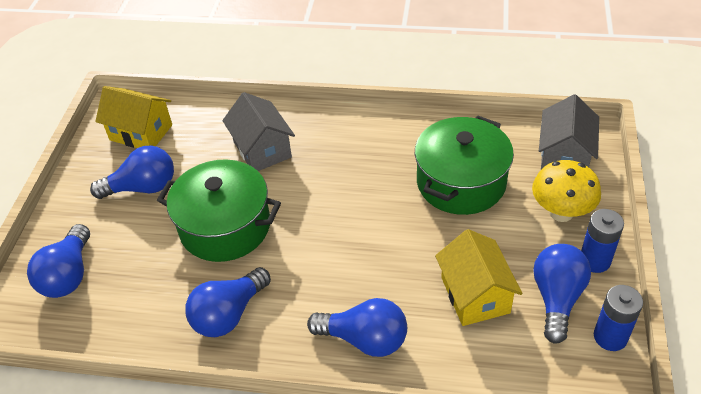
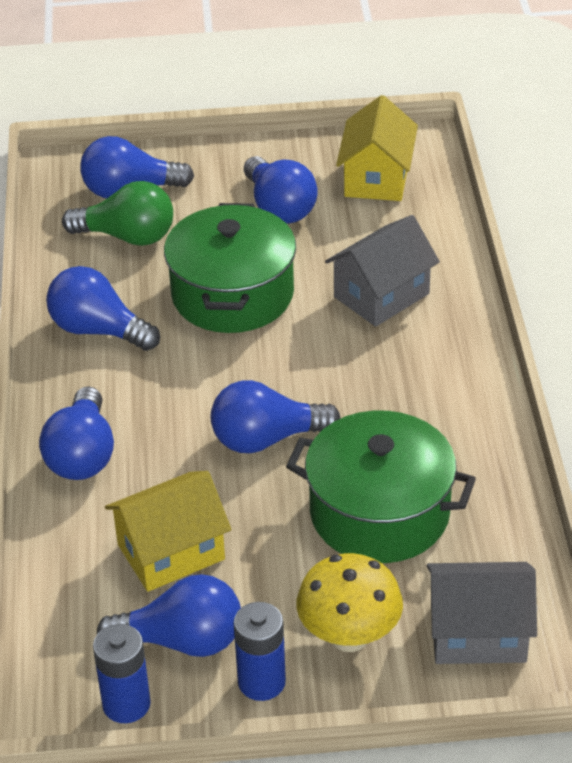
camera: 75 degrees right, 5 degrees down
none -> green light bulb [62,181,173,246]
none -> blue light bulb [211,380,341,453]

